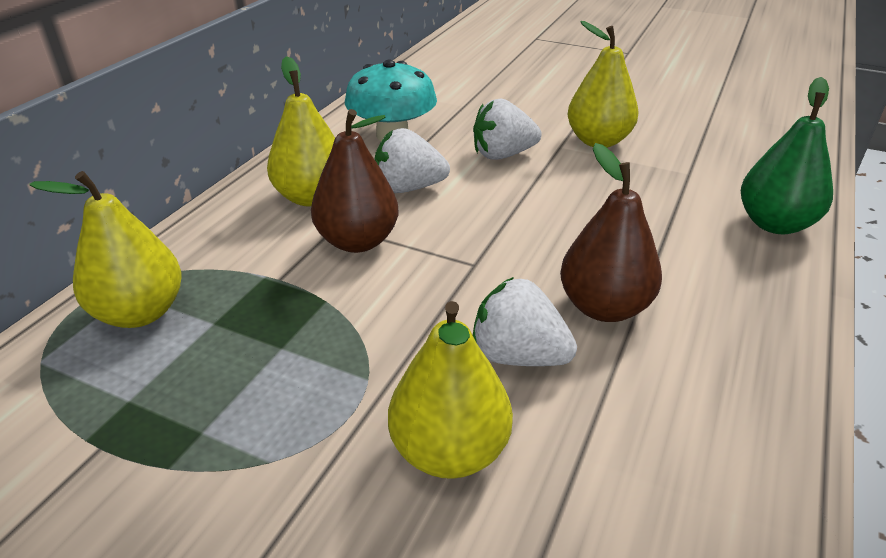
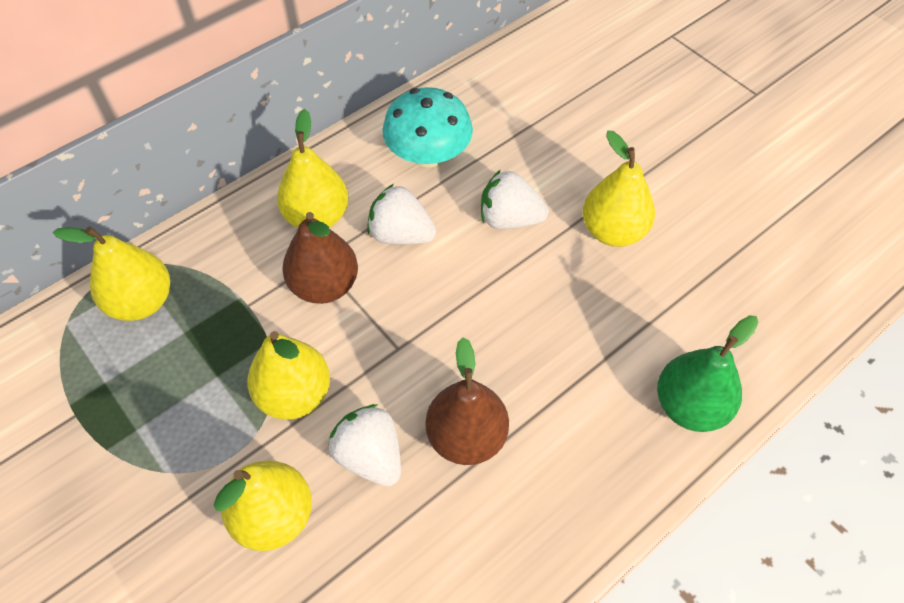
camera: 25 degrees right, 20 degrees up
none -> yellow pear [247,331,330,420]

